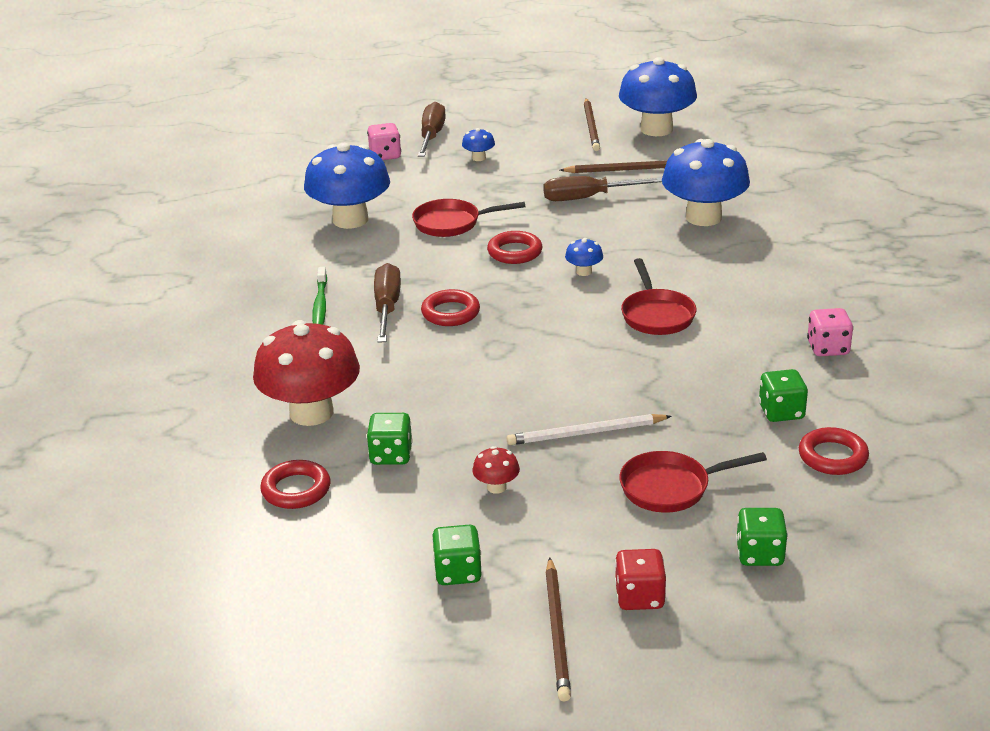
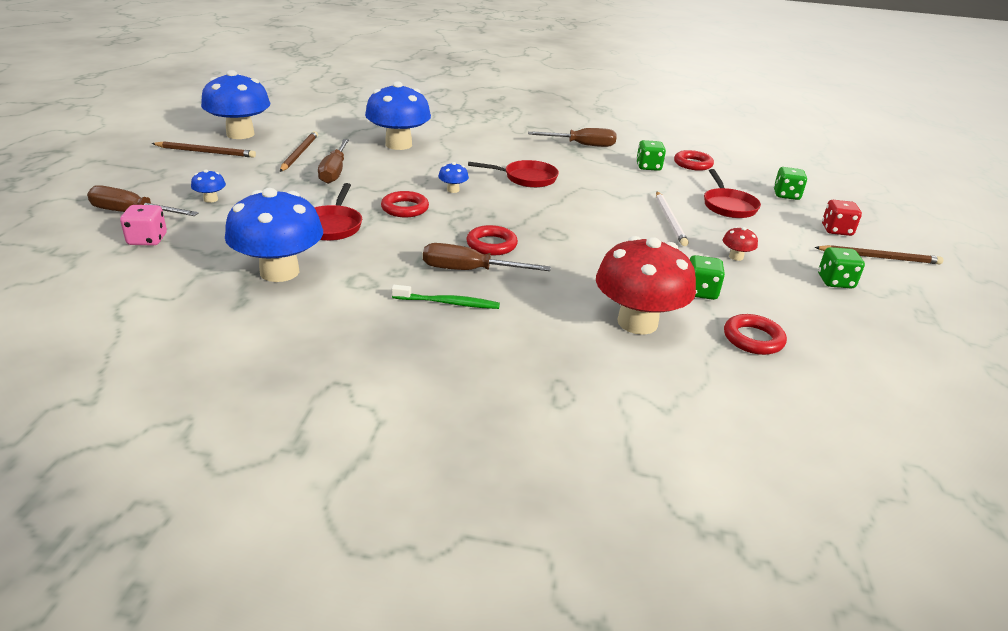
camera: 85 degrees left, 0 degrees up
pink dice [807,308,853,356] -> brown screwdriver [528,128,617,147]

